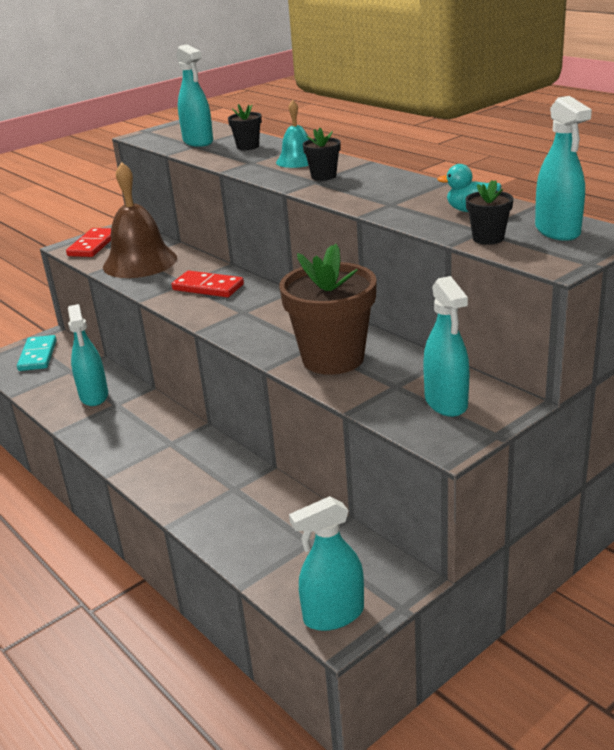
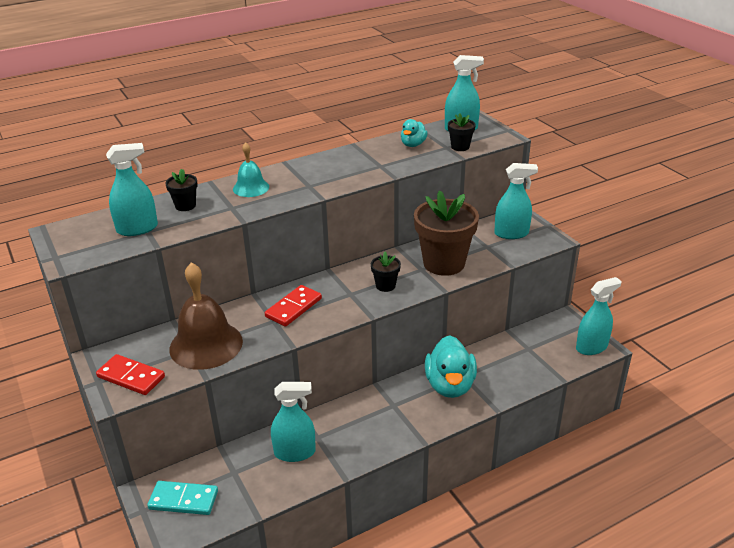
camera: 80 degrees left, 5 degrees up
turquoise spray bottle [289,496,364,631] -> turquoise spray bottle turned 105 degrees counterclockwise [576,277,622,355]
black flower pot [303,128,341,181] -> black flower pot moved to [371,252,401,292]
none -> turquoise duck [425,335,477,398]

